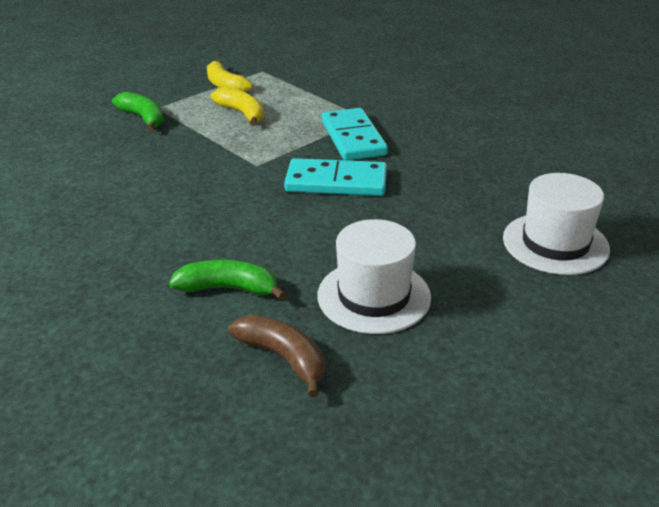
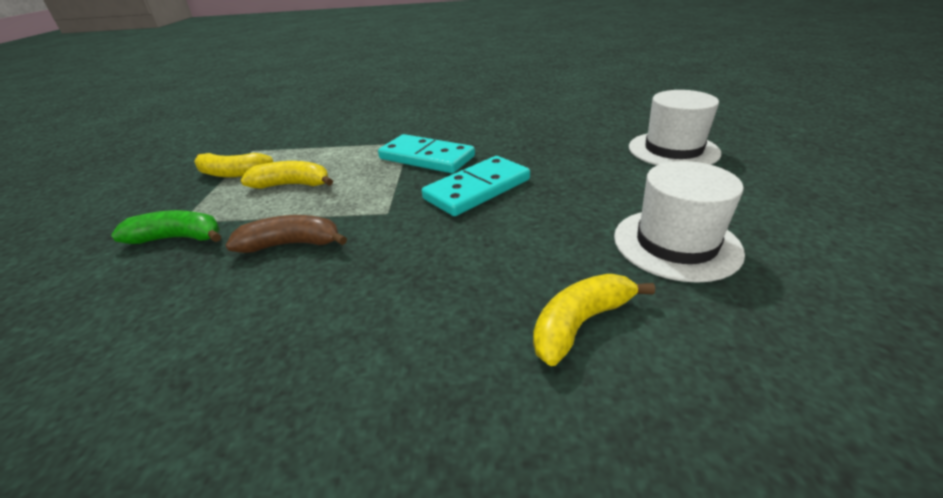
camera: 45 degrees left, 0 degrees up
green banana [169,260,286,300] -> yellow banana [533,274,655,366]
brown banana [228,315,324,397] -> brown banana moved to [225,215,347,253]

